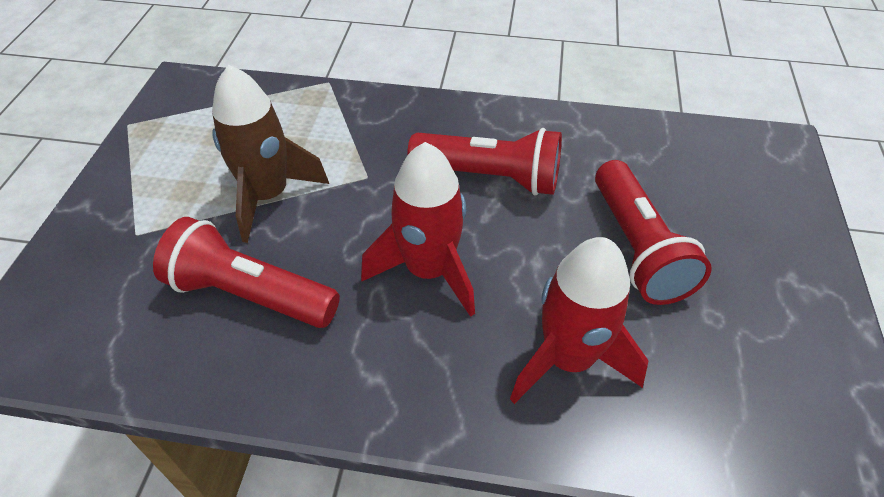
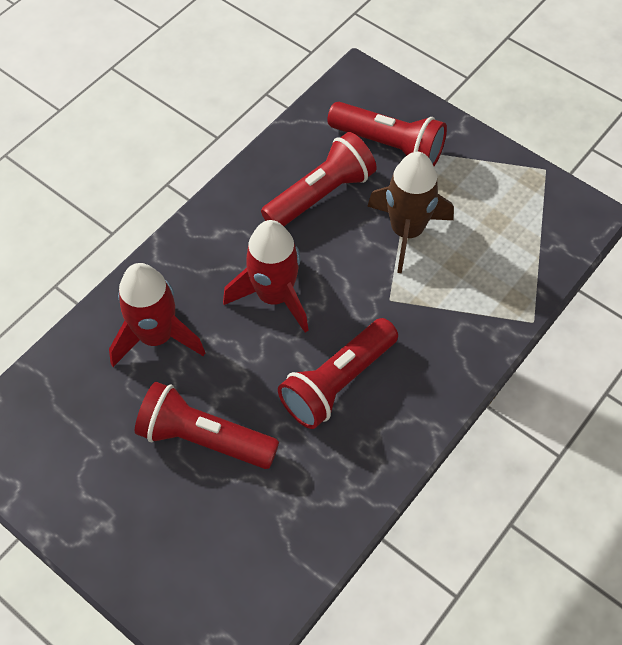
camera: 120 degrees right, 10 degrees up
none -> red flashlight [327,102,447,166]

